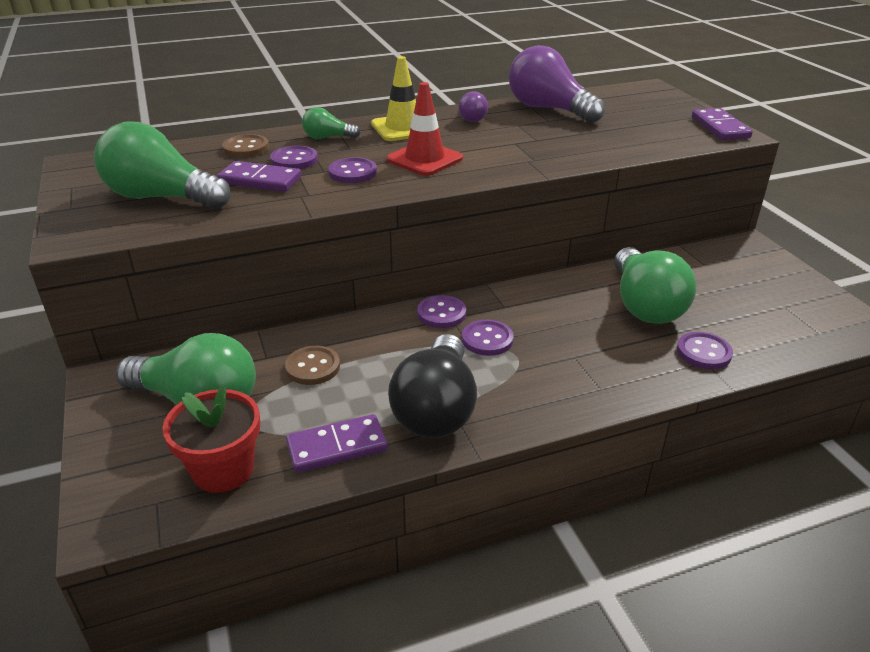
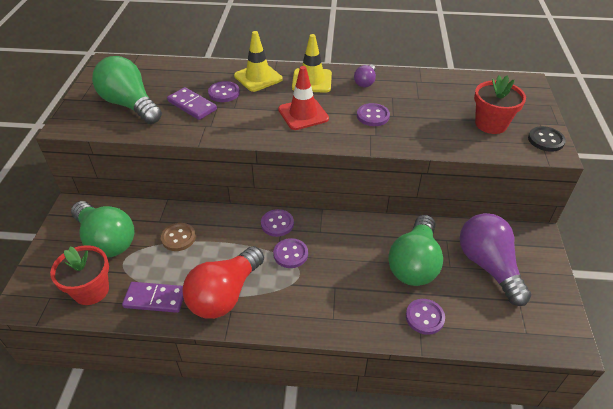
camera: 25 degrees right, 10 degrees up
brown button [222,134,269,158] -> none
green light bulb [302,107,360,139] -> yellow traffic cone [234,31,283,92]
purple button [328,157,377,183] -> purple button moved to [357,103,390,126]
black light bulb [388,334,477,438] -> red light bulb [182,246,264,319]
purple light bulb [509,45,605,123] -> purple light bulb moved to [459,213,531,306]
purple domino [692,108,753,140] -> black button [528,126,566,152]
none -> red flower pot [474,76,526,134]

